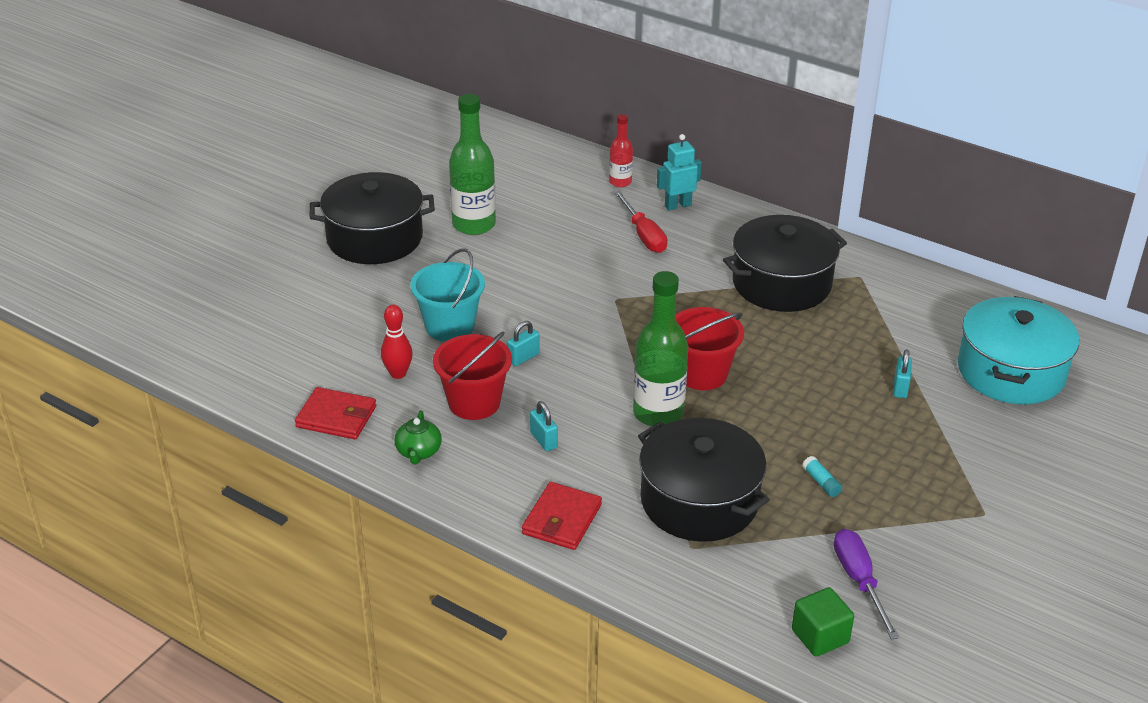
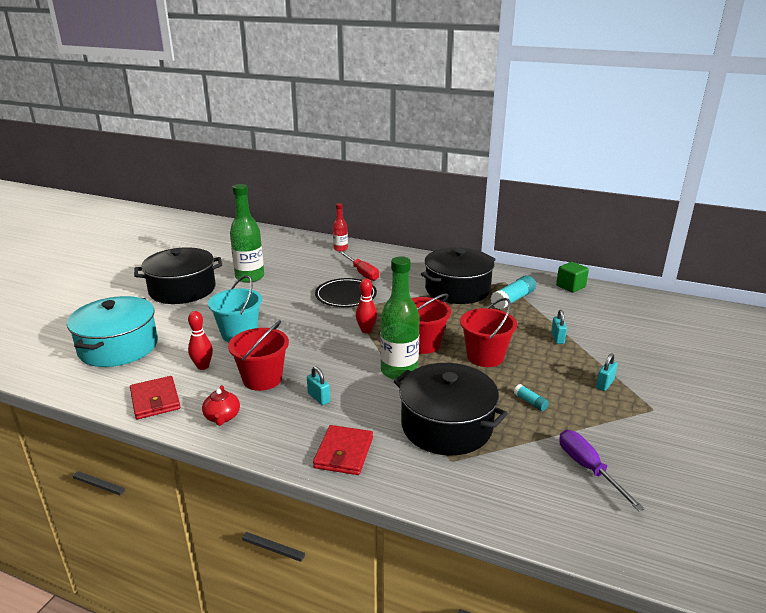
camera: 10 degrees left, 10 degrees down
red wallet [295,387,376,439] -> red wallet turned 60 degrees clockwise [130,376,180,419]
green teapot [395,410,442,464] -> red teapot [202,385,240,426]
turquoise padlock [507,321,540,366] -> turquoise padlock moved to [596,353,618,391]
turquoise robot [657,134,702,210] -> none
green cube [792,587,854,657] -> green cube moved to [556,262,589,293]
turquoise pot [958,296,1079,404] -> turquoise pot moved to [67,296,158,367]
none -> black plate [315,278,377,307]
none -> red bowling pin [356,279,377,333]
none -> red bucket [460,298,517,367]
none -> turquoise glue stick [491,275,536,309]

